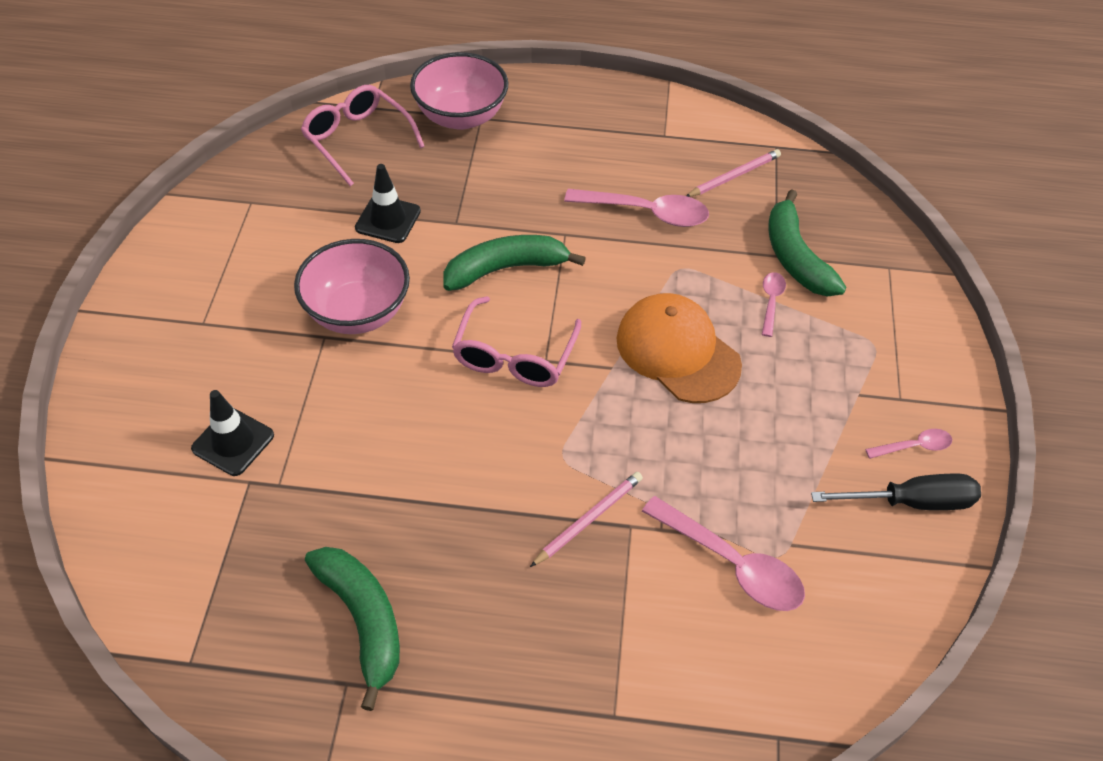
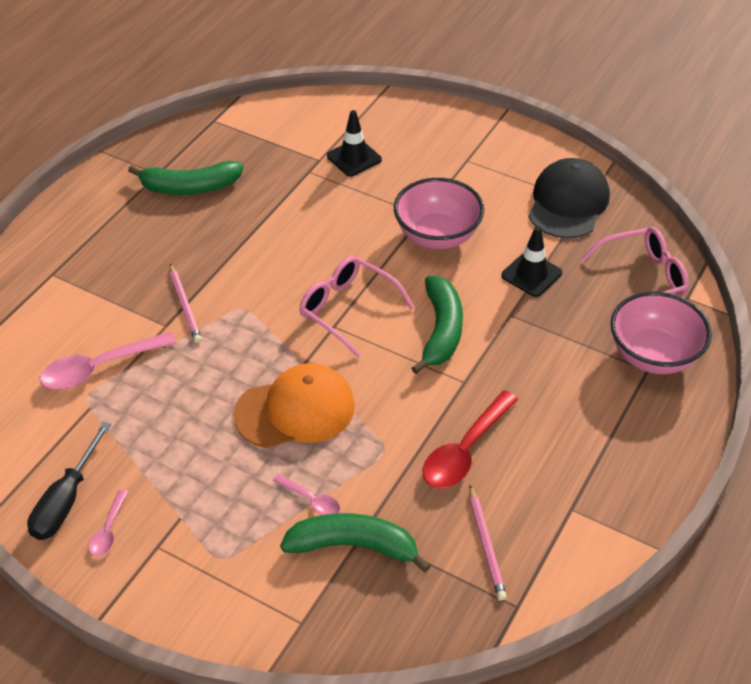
camera: 115 degrees right, 5 degrees down
pink spoon [564,189,709,227] -> red spoon [423,390,518,488]
none -> black cap [529,158,610,239]

